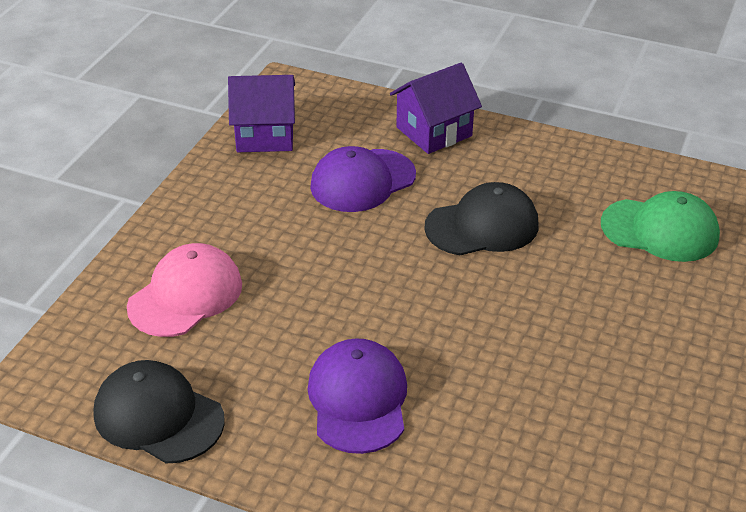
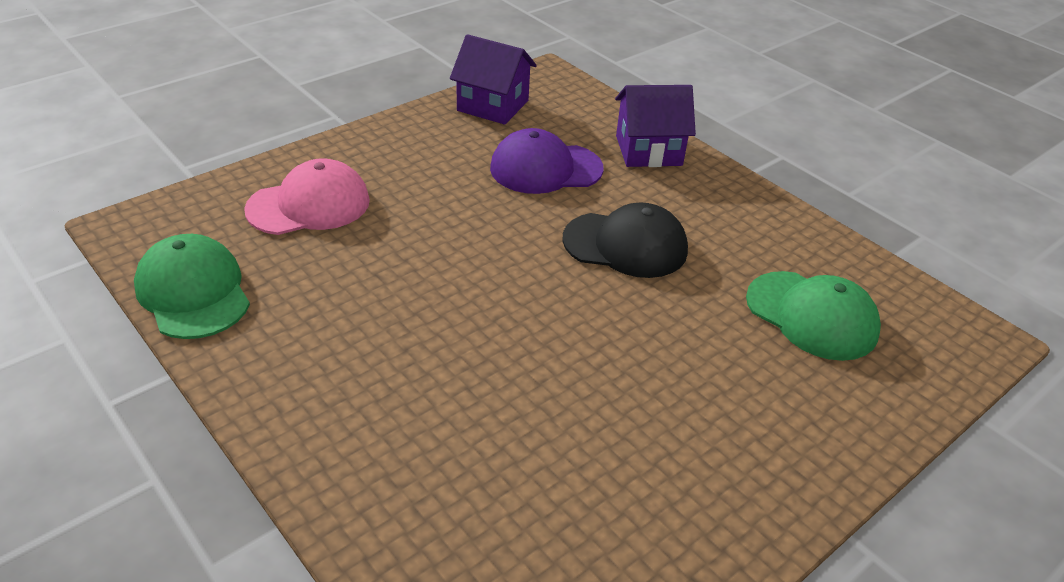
camera: 25 degrees right, 0 degrees up
black cap [93,360,225,464] -> green cap [134,234,250,339]
purple cap [307,338,407,454] -> none

